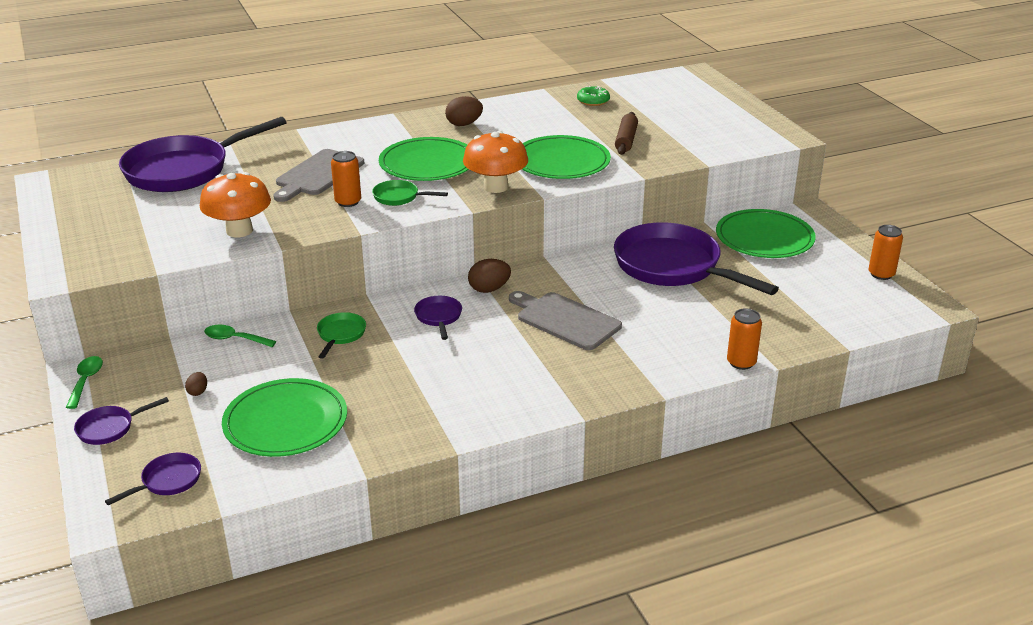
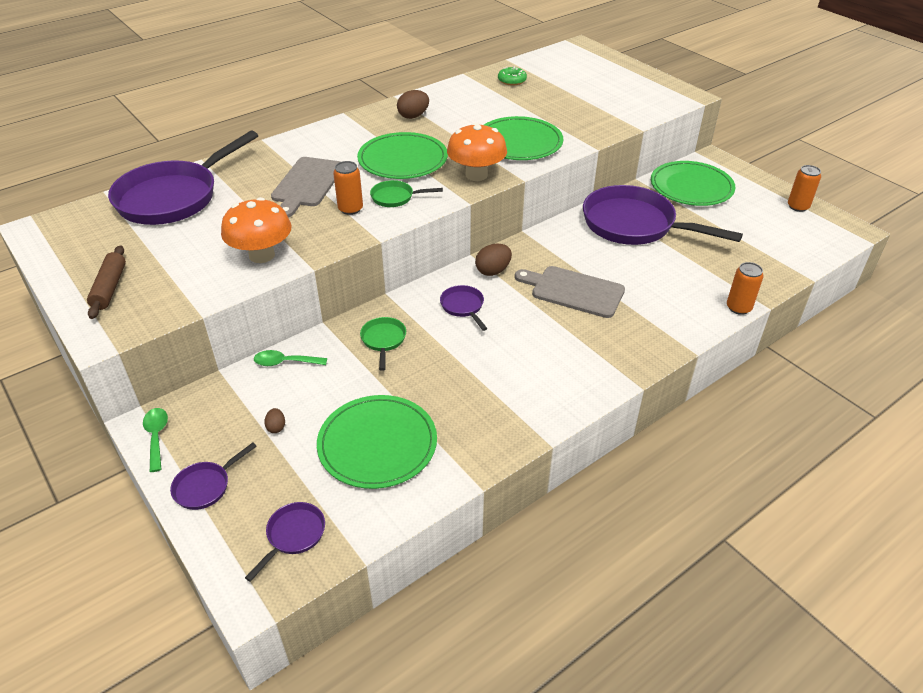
camera: 15 degrees left, 10 degrees up
brown rolling pin [615,112,638,155] -> brown rolling pin moved to [87,245,126,319]

